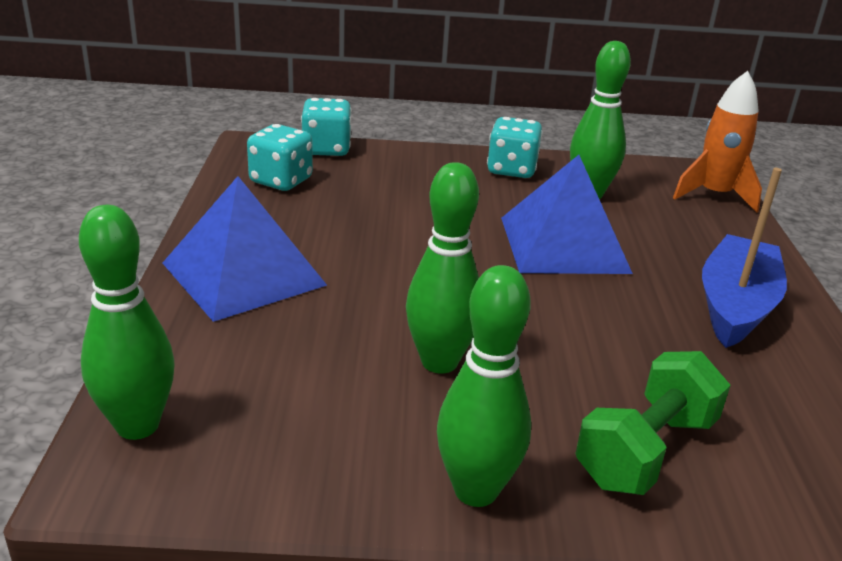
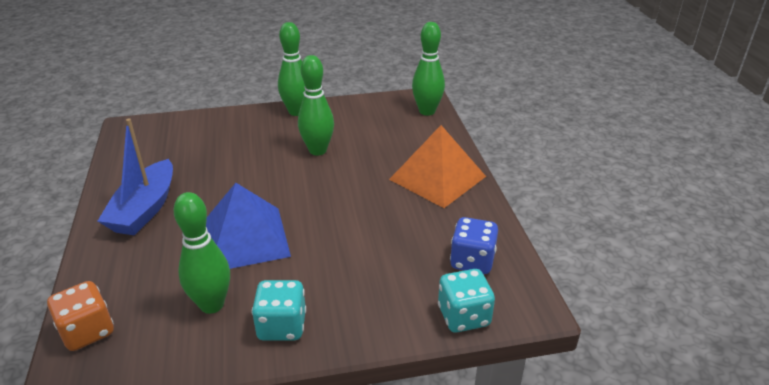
camera: 170 degrees right, 5 degrees up
blue pyramid [163,176,327,322] -> orange pyramid [389,125,486,208]
turquoise dice [247,124,313,191] -> blue dice [450,217,498,274]
green dumbbell [575,351,731,495] -> none
orange rocket [673,71,762,213] -> orange dice [47,281,114,351]

